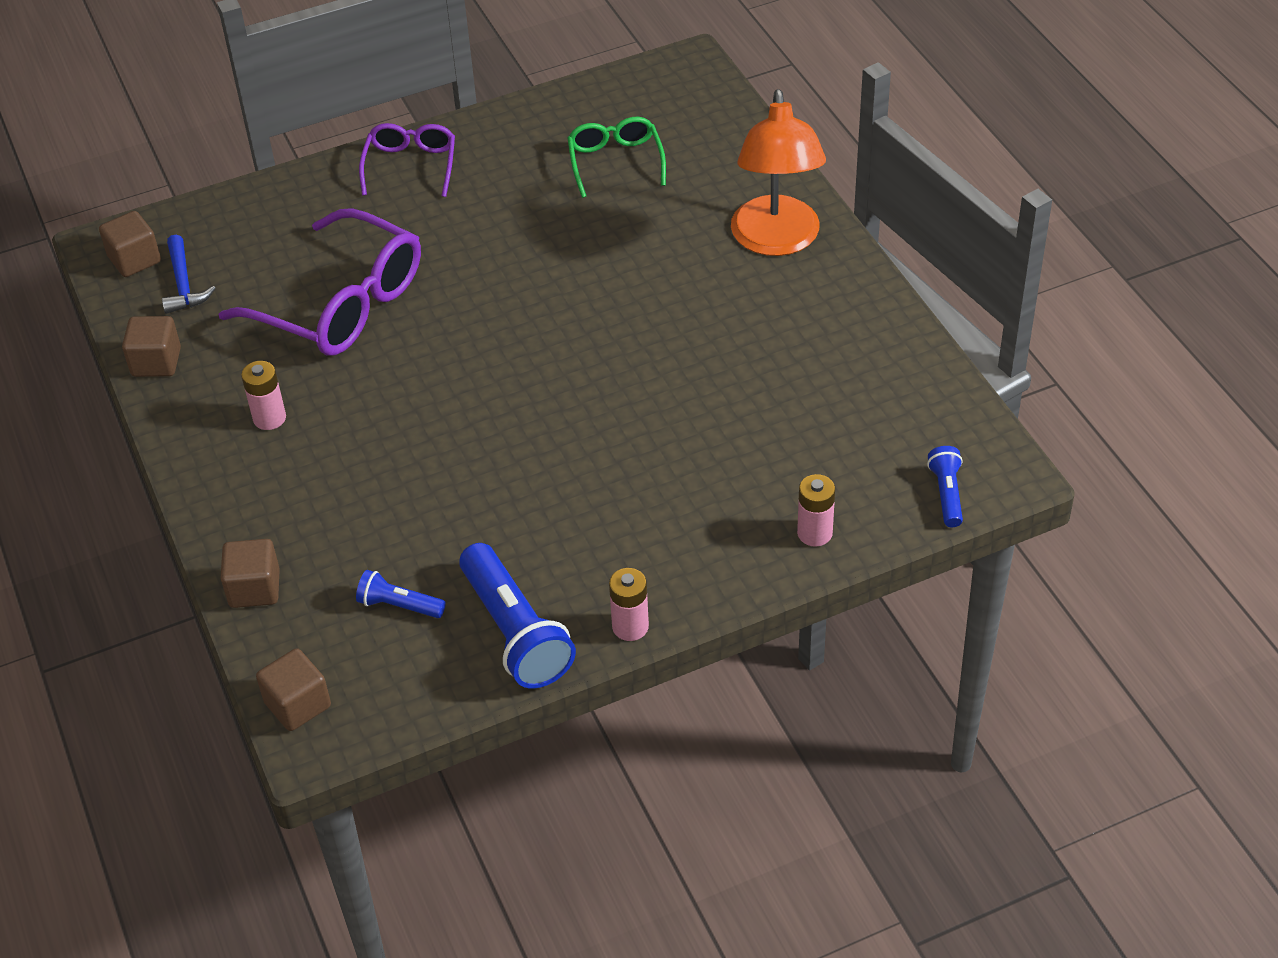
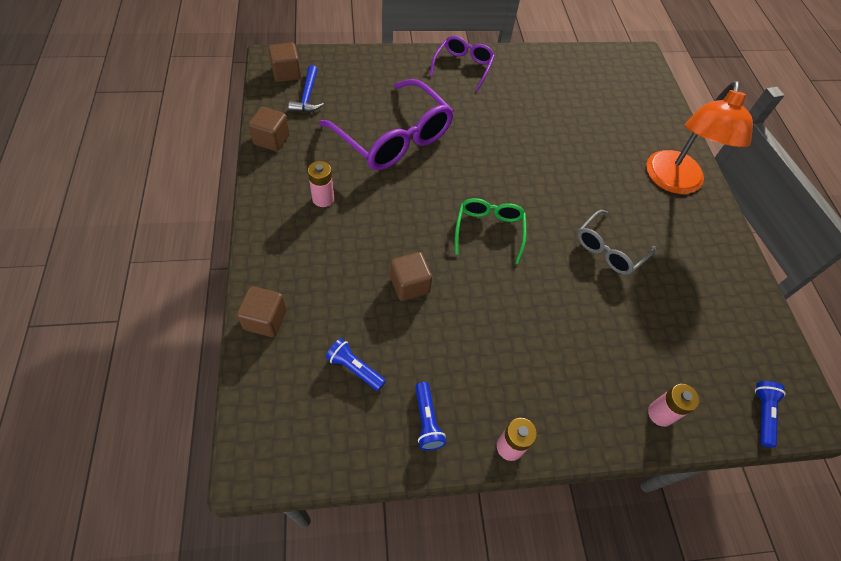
camera: 10 degrees right, 10 degrees up
brown cube [256,648,331,731] -> brown cube moved to [390,252,432,301]
blue flashlight [459,543,576,688] -> blue flashlight [415,382,446,450], size x0.51
green glasses [567,117,666,198] -> green glasses moved to [455,198,526,264]
none -> grey glasses [578,210,656,275]

